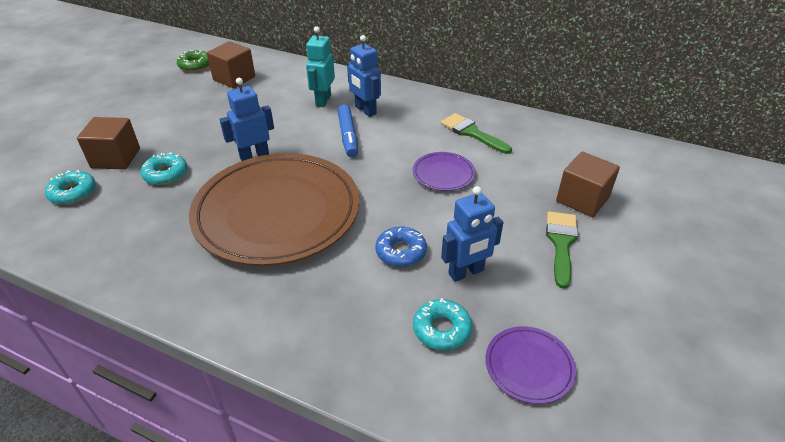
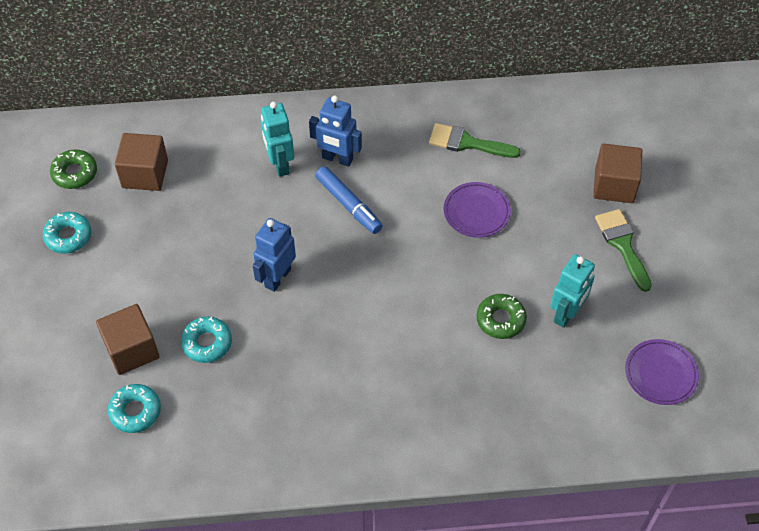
camera: 30 degrees left, 15 degrees up
brown plate [189,153,360,266] -> none
blue donut [375,226,427,267] -> green donut [476,294,527,339]
turquoise donut [413,298,472,350] -> turquoise donut moved to [43,212,91,254]
blue robot [441,186,503,282] -> turquoise robot [550,254,595,328]

